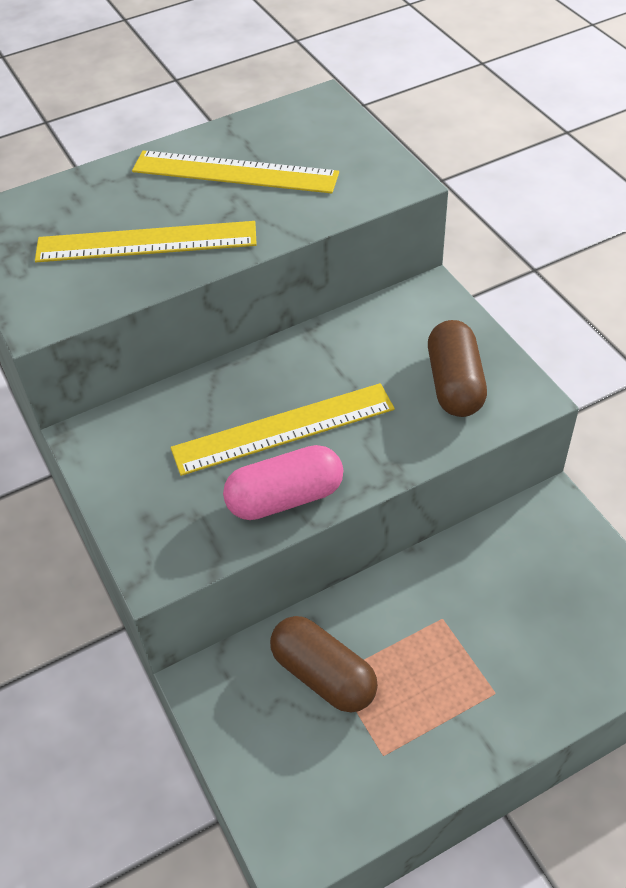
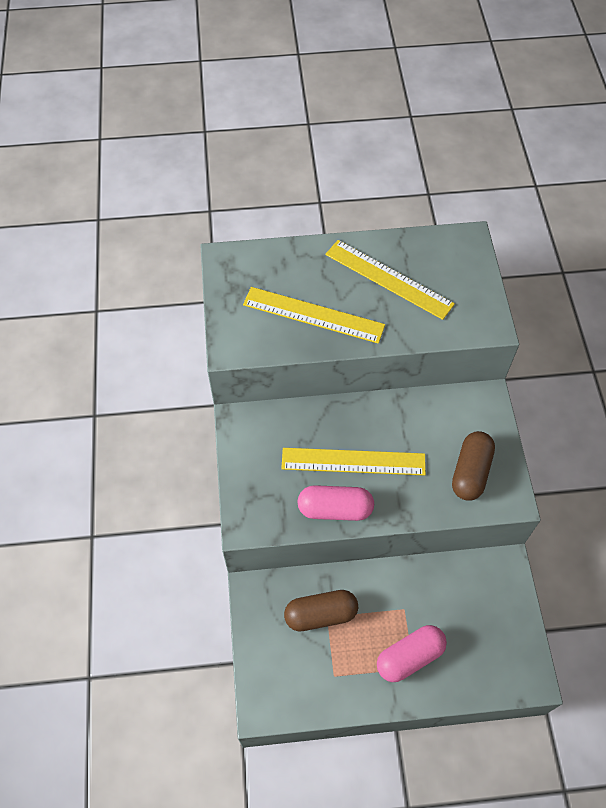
camera: 20 degrees right, 10 degrees up
brown capsule [270,616,378,713] -> brown capsule turned 75 degrees counterclockwise [284,590,358,631]
none -> pink capsule [377,625,447,682]

